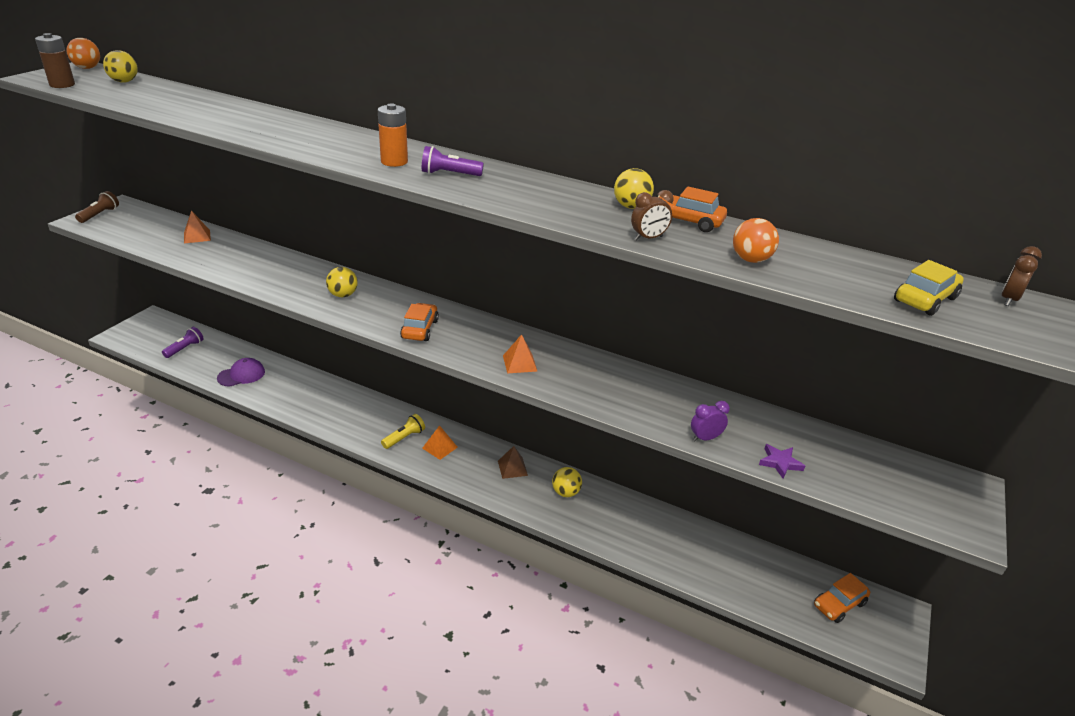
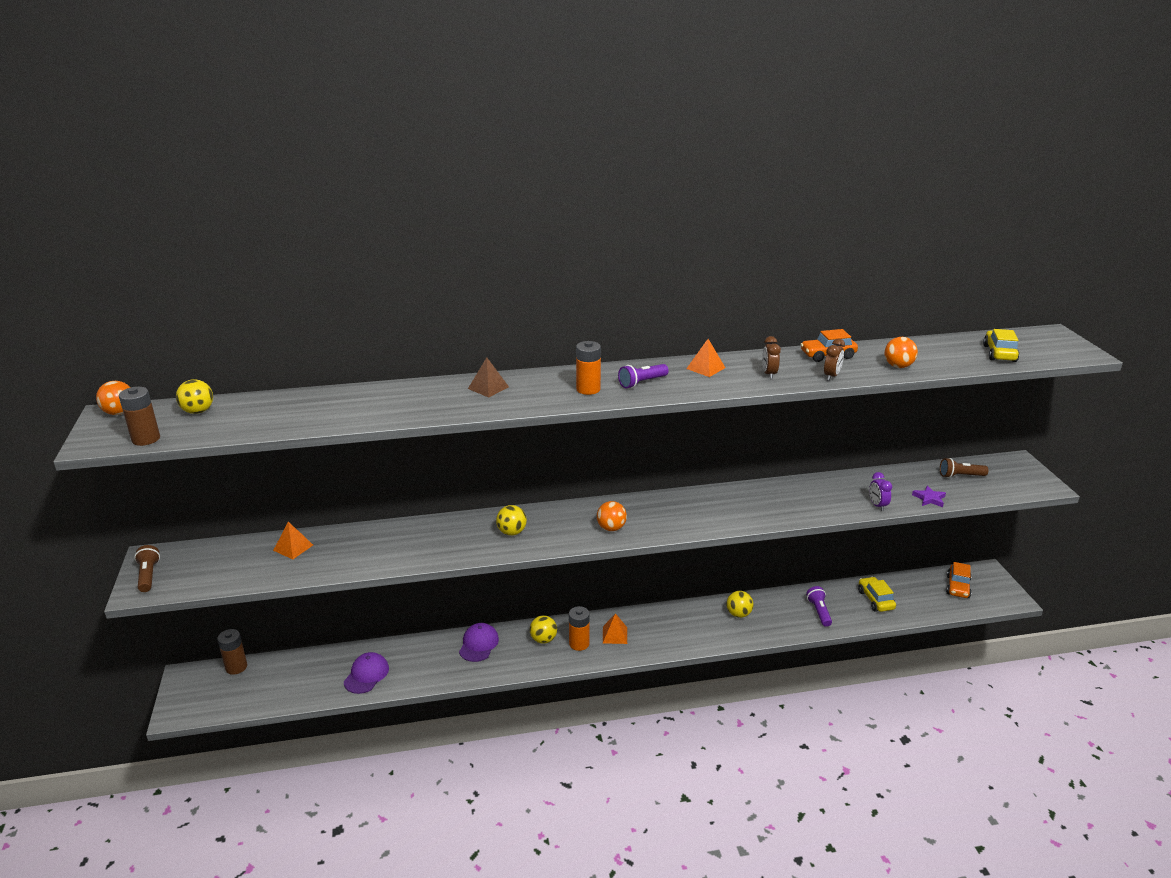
camera: 35 degrees left, 5 degrees down
purple flashlight [162,327,204,358] -> purple flashlight moved to [806,586,832,627]
yellow flashlight [381,414,425,449] -> orange battery [569,606,590,651]
orange car [400,303,439,341] -> orange ball [597,501,627,531]
brown pyramid [498,446,528,479] -> brown pyramid moved to [468,357,509,398]
orange pyramid [503,334,538,373] -> orange pyramid moved to [686,339,725,377]
yellow ball [614,168,654,209] -> yellow ball moved to [530,615,557,644]
purple clock [691,401,730,441] -> purple clock turned 45 degrees counterclockwise [869,472,892,511]
brown clock [1002,246,1042,306] -> brown clock moved to [762,336,781,379]
none -> brown battery [217,629,247,675]
none -> purple cap [459,623,499,662]
none -> yellow car [858,577,896,612]
none -> brown flashlight [940,458,989,478]

